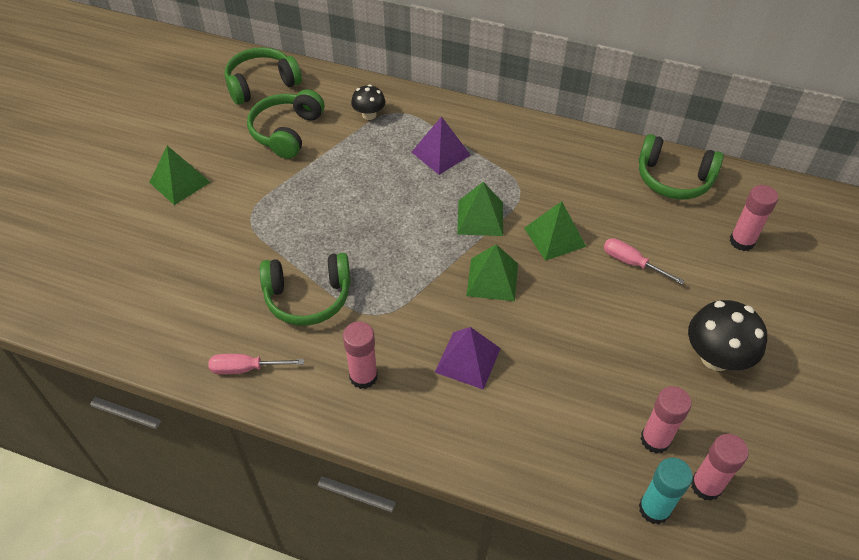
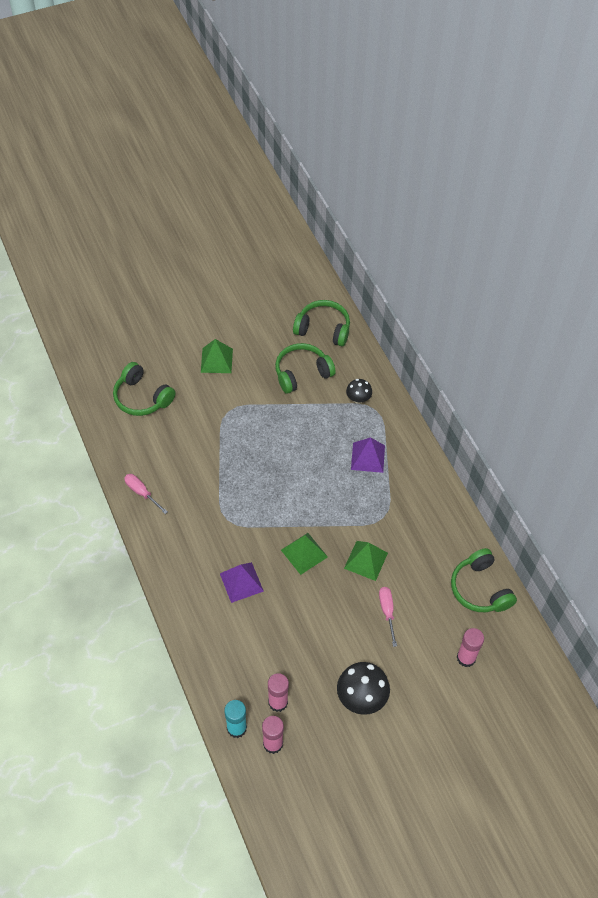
camera: 45 degrees right, 5 degrees up
green headphones [260,253,351,325] -> green headphones moved to [113,362,175,416]
pink glue stick [343,321,378,389] -> none
green pyramid [457,182,503,236] -> none

